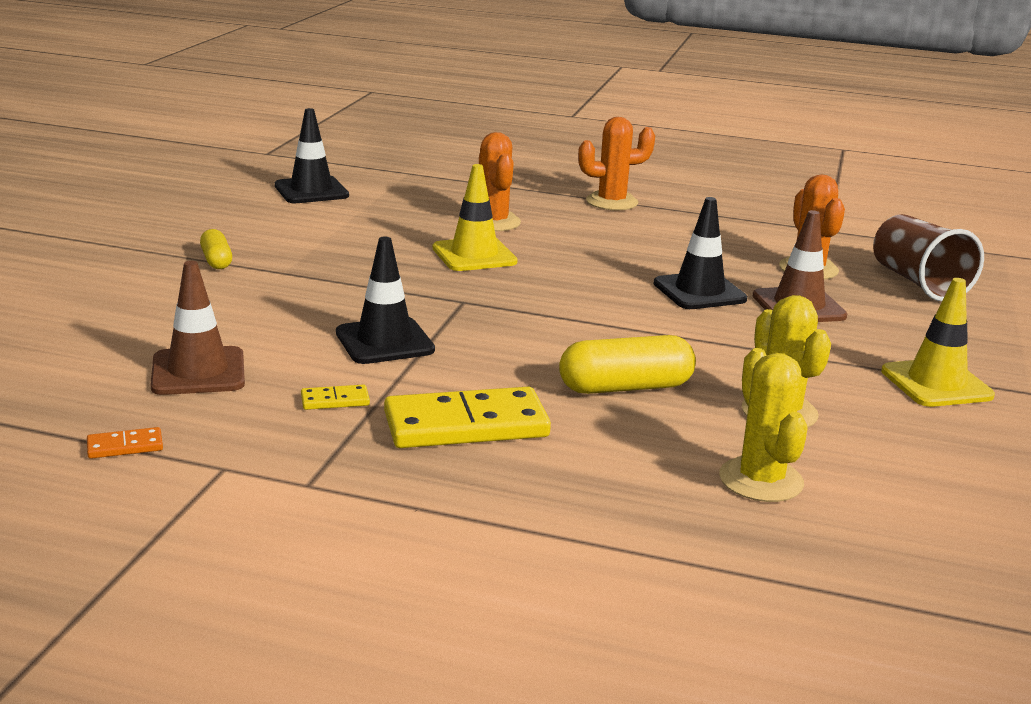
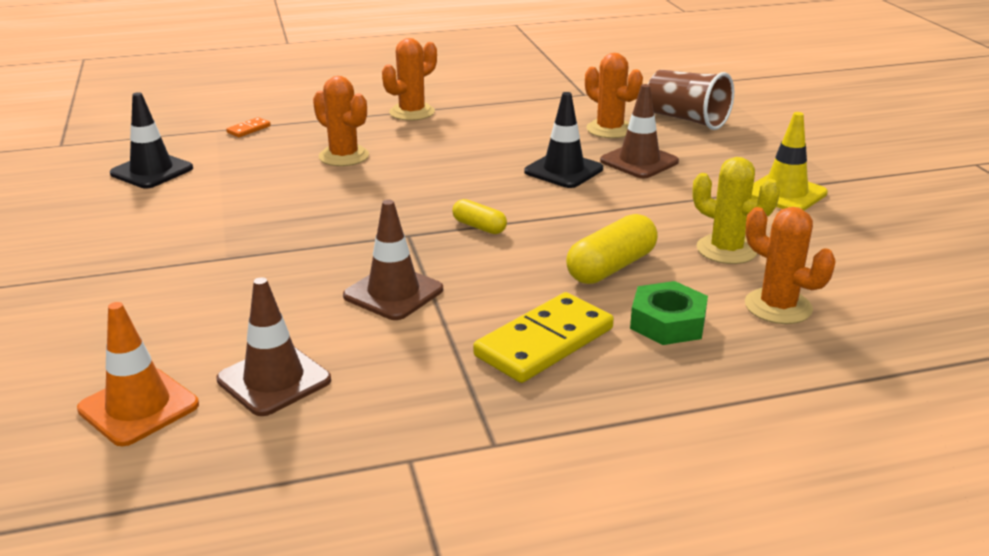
camera: 30 degrees left, 5 degrees up
orange domino [87,427,163,459] -> orange domino moved to [226,117,271,137]
yellow capsule [200,229,232,269] -> yellow capsule moved to [452,199,507,234]
yellow domino [301,385,370,410] -> none
black traffic cone [336,237,435,364] -> brown traffic cone [343,200,443,320]
yellow traffic cone [433,164,518,271] -> none
yellow cactus [719,348,808,502] -> orange cactus [745,207,836,324]
none -> orange traffic cone [77,302,199,446]
none -> green nut [630,281,708,345]

